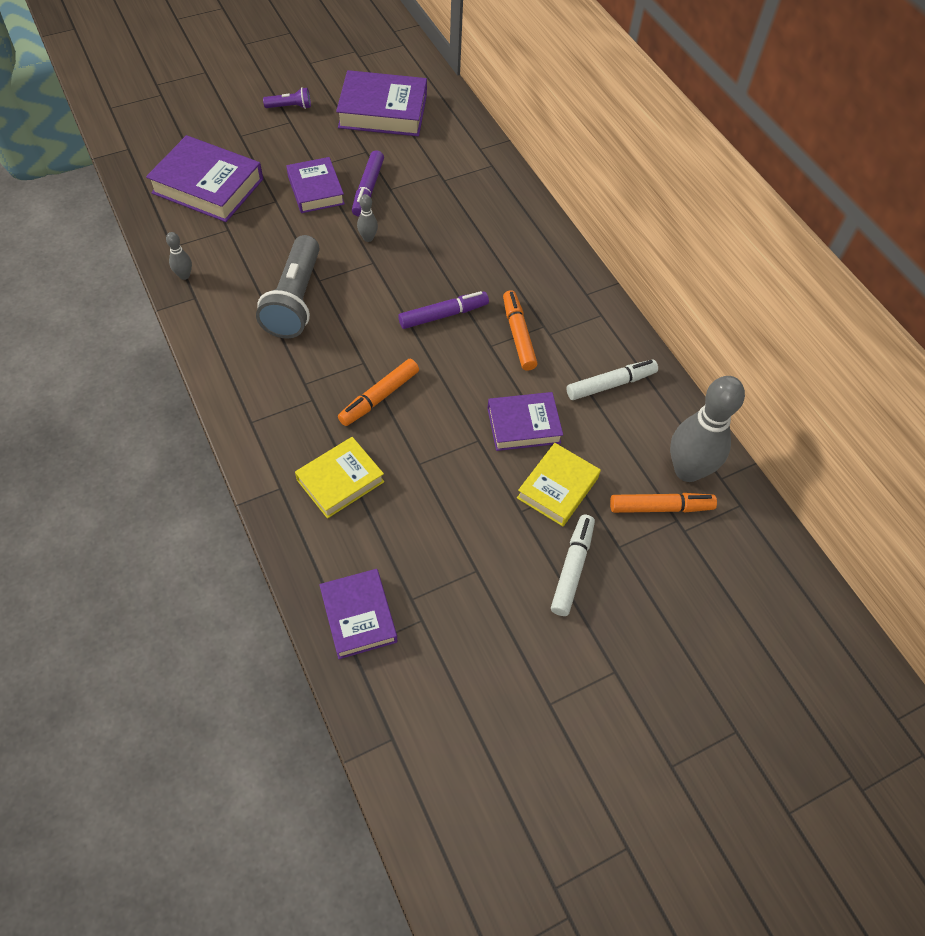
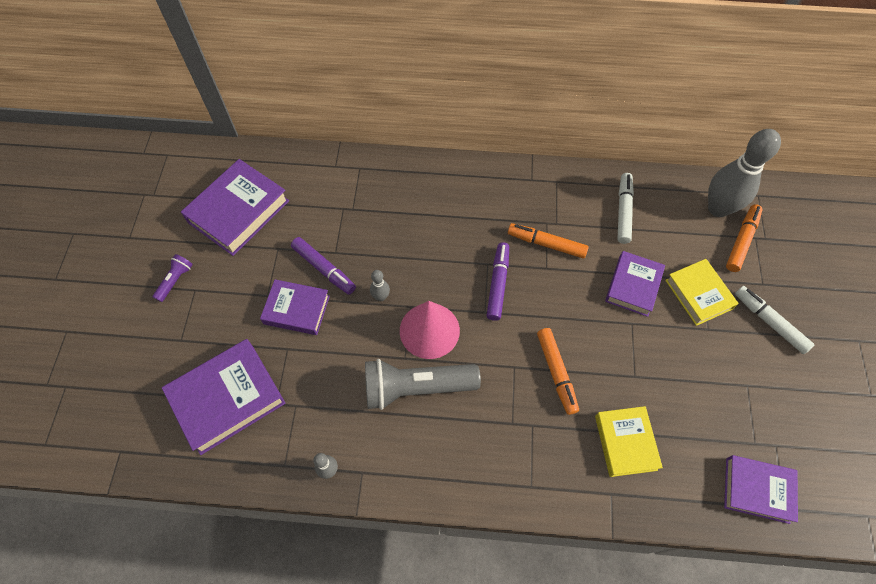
camera: 55 degrees left, 5 degrees up
grey flashlight [256,235,320,338] -> grey flashlight turned 135 degrees clockwise [365,359,481,410]
none -> pink cone [400,301,460,359]

